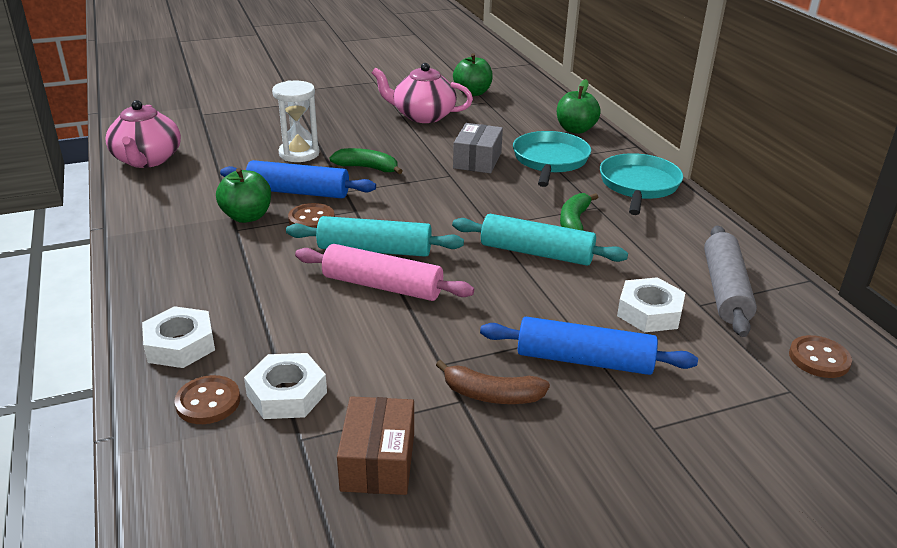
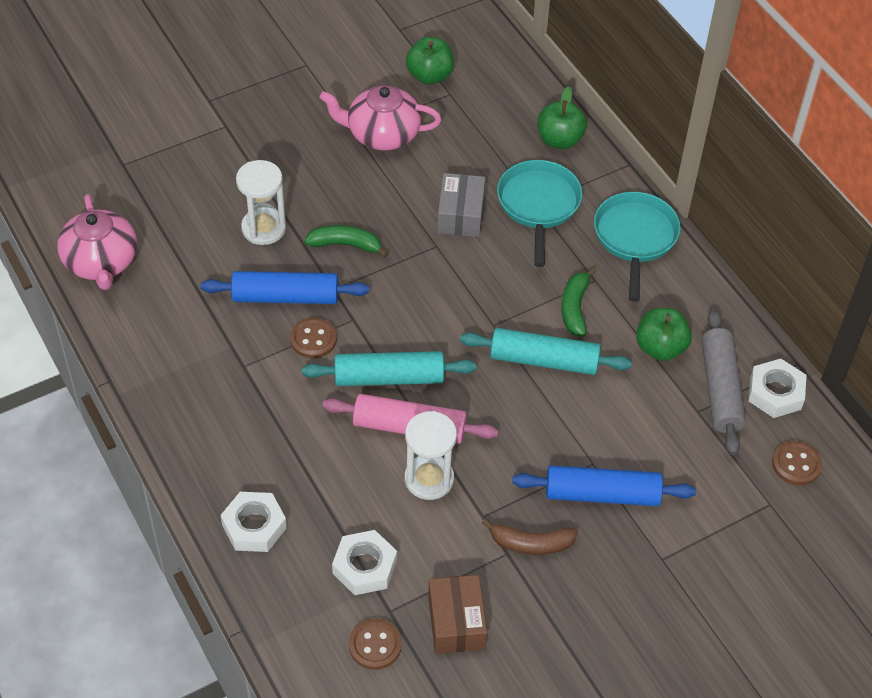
camera: 10 degrees left, 20 degrees up
brown button [174,375,240,424] -> brown button moved to [349,618,402,670]
green apple [216,168,271,223] -> green apple moved to [636,308,692,361]
white nut [617,277,686,332] -> white nut moved to [748,359,806,418]
none -> white hourglass [405,411,457,500]

